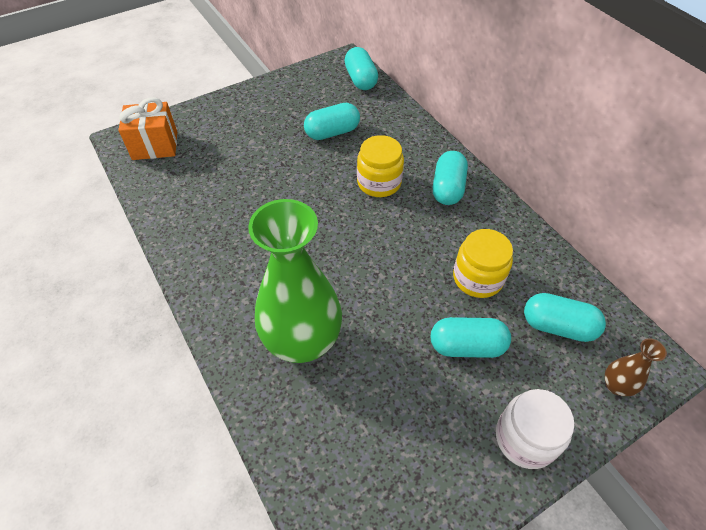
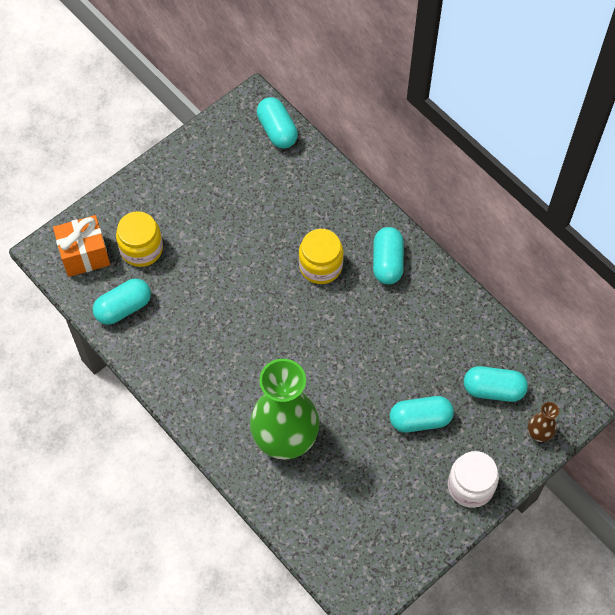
camera: 10 degrees left, 10 degrees up
turquoise capsule [304,103,360,140] -> turquoise capsule moved to [93,278,151,325]
yellow jar [453,229,513,298] -> yellow jar moved to [116,211,163,267]

